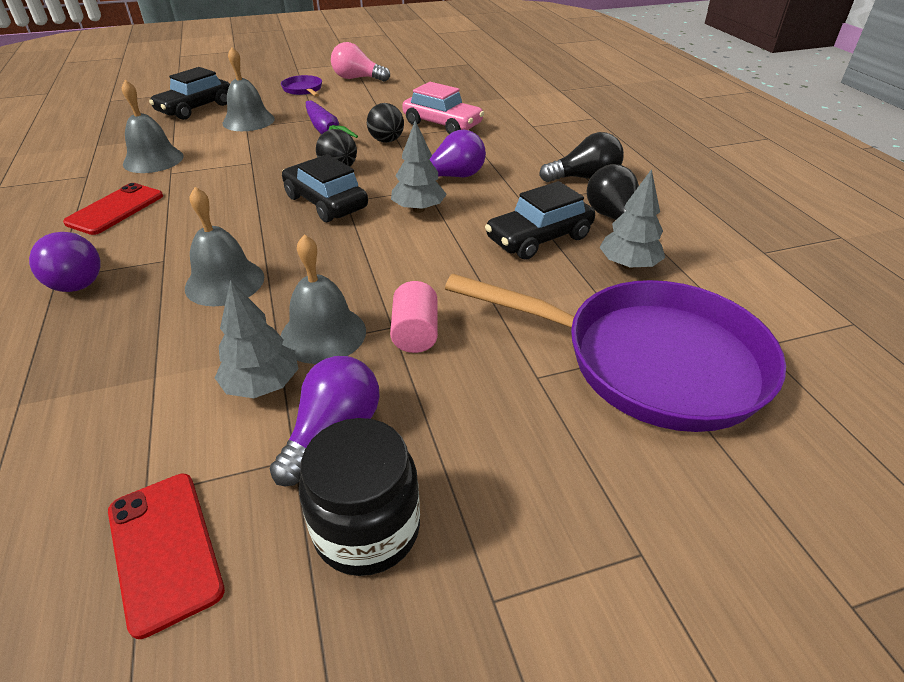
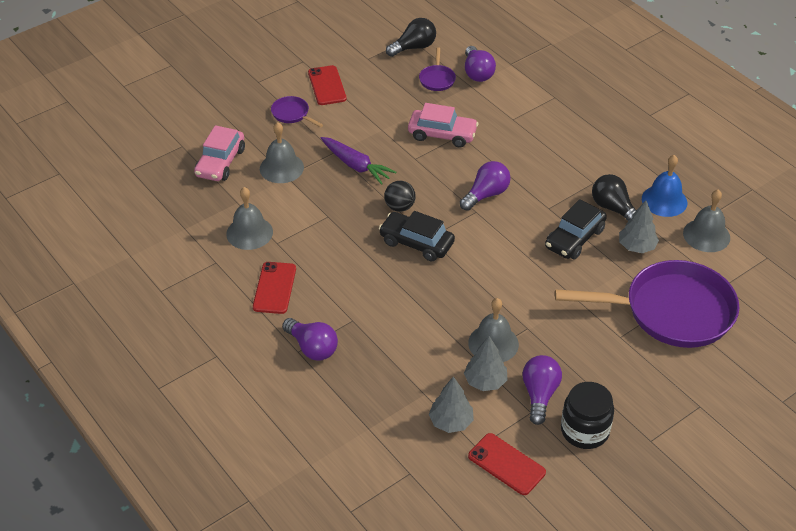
camera: 20 degrees left, 5 degrees up
black car [149,67,230,120] -> pink car [194,125,245,181]
grey bell [185,187,264,306] -> grey bell moved to [683,190,730,252]
pink light bulb [331,42,390,82] -> red phone [308,65,347,105]
black ball [367,103,404,143] -> none
pink cylinder [390,281,438,353] -> none
grey tree [391,120,447,213] -> grey tree moved to [429,376,474,433]
black light bulb [539,132,624,182] -> black light bulb moved to [386,18,436,57]
none -> purple pan [419,47,456,91]
none -> purple light bulb [465,46,496,82]
none -> blue bell [642,155,687,217]

